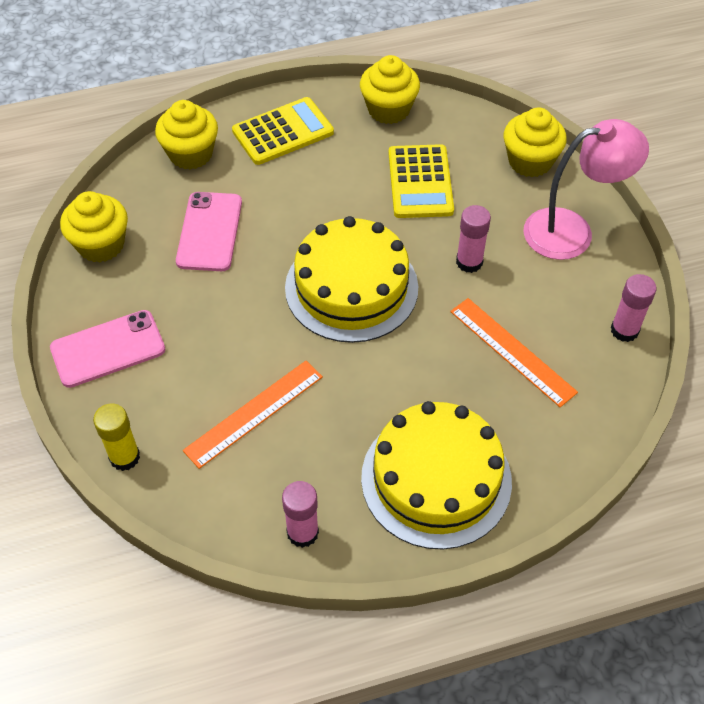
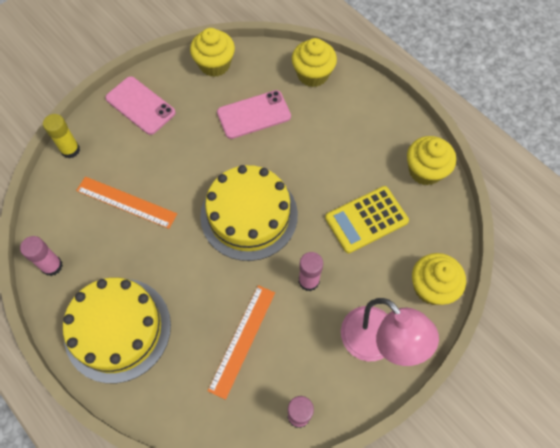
camera: 65 degrees right, 10 degrees up
yellow calculator [232,97,334,165] -> none

